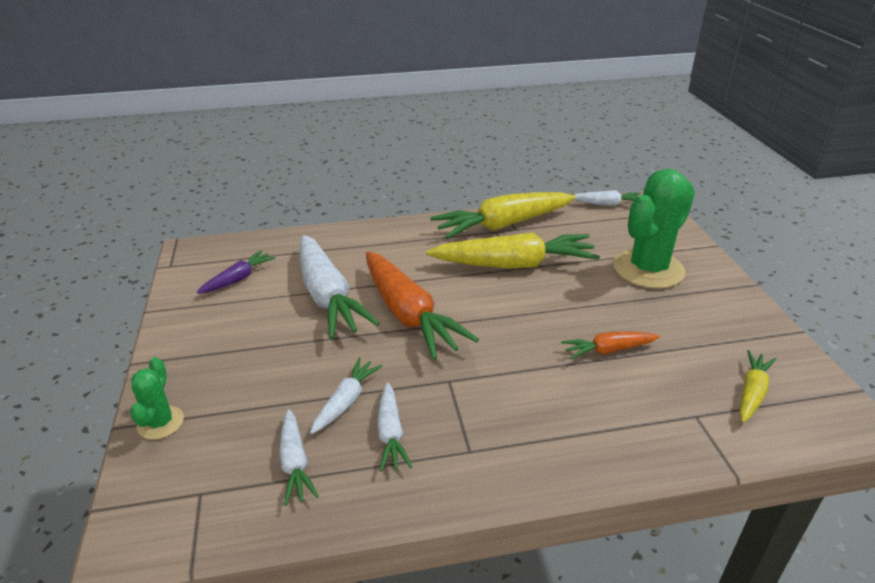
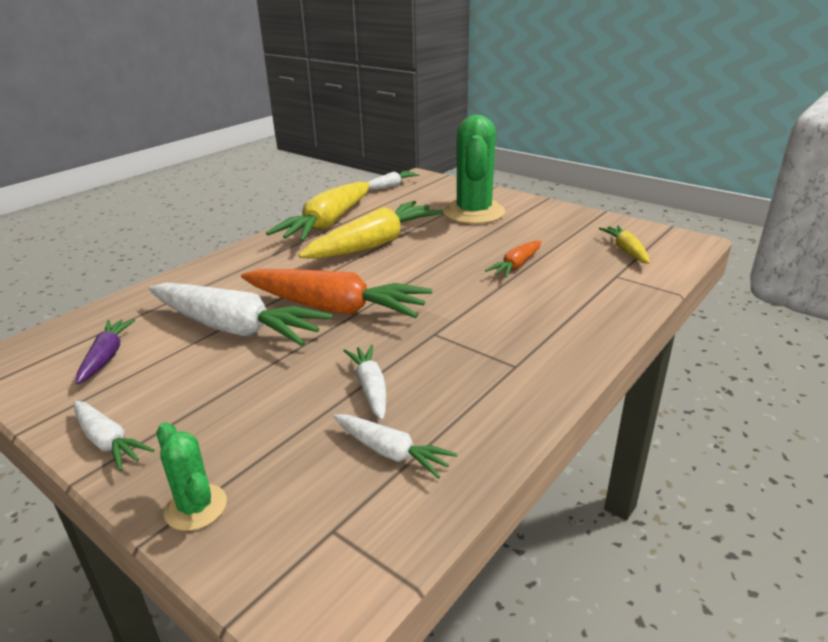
camera: 40 degrees left, 5 degrees down
white carrot [377,383,412,472] -> white carrot moved to [74,401,155,471]

